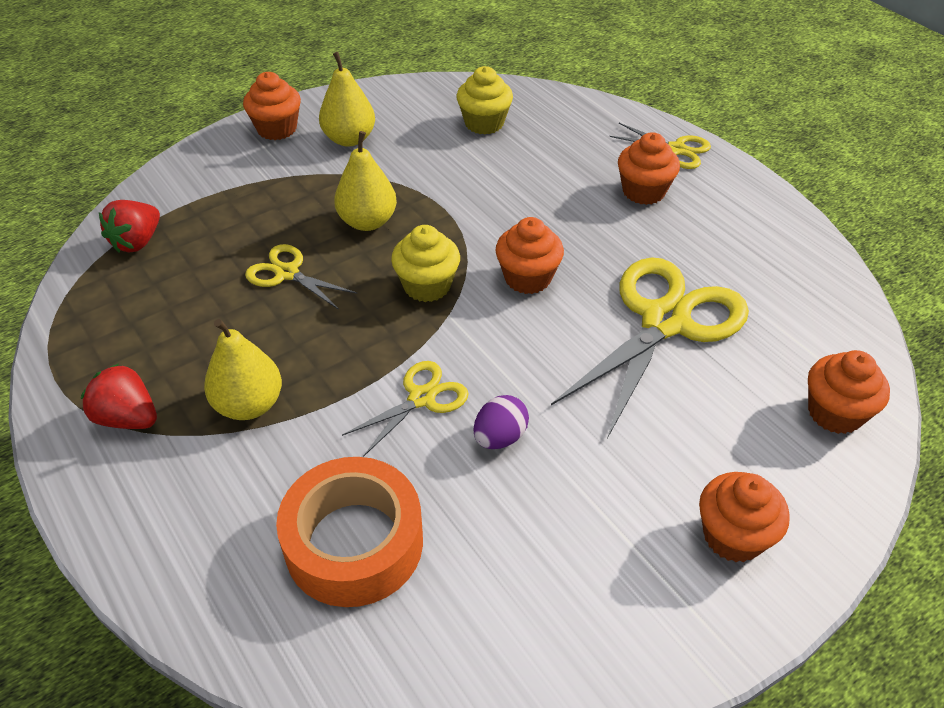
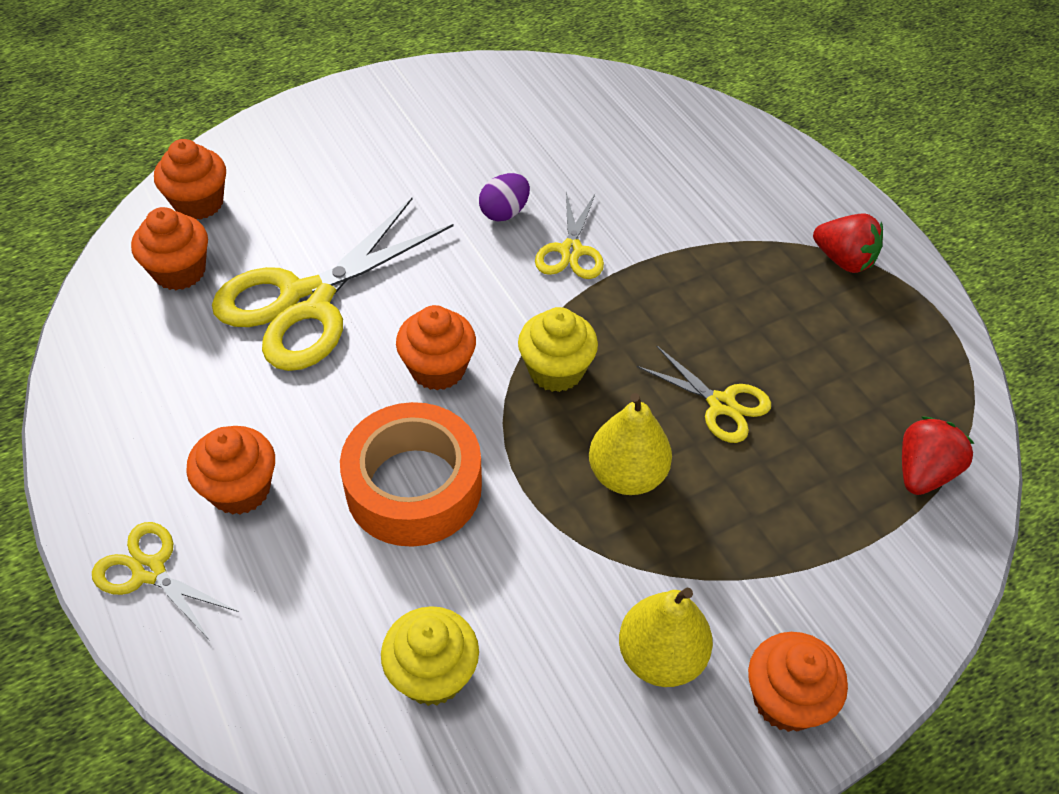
camera: 175 degrees left, 5 degrees up
yellow pear [204,319,282,420] -> none
orange tape [276,457,423,607] -> orange tape moved to [340,402,482,547]
yellow scissors [342,361,469,457] -> yellow scissors turned 45 degrees counterclockwise [535,192,604,279]
orange cupcake [699,472,790,562] -> orange cupcake moved to [131,207,208,290]

